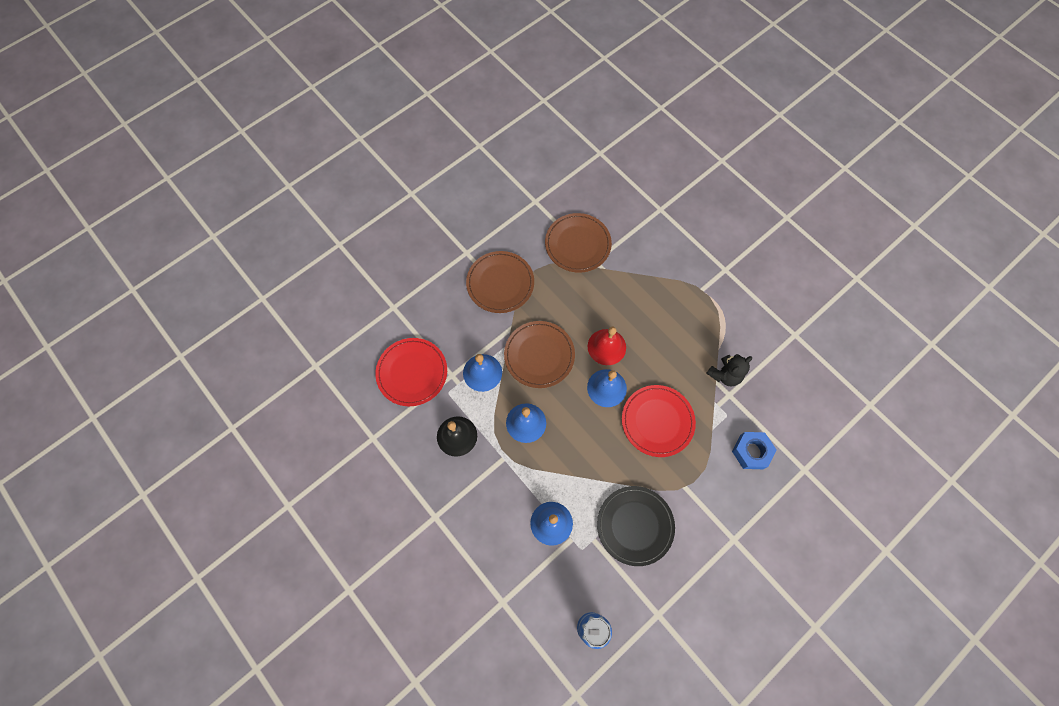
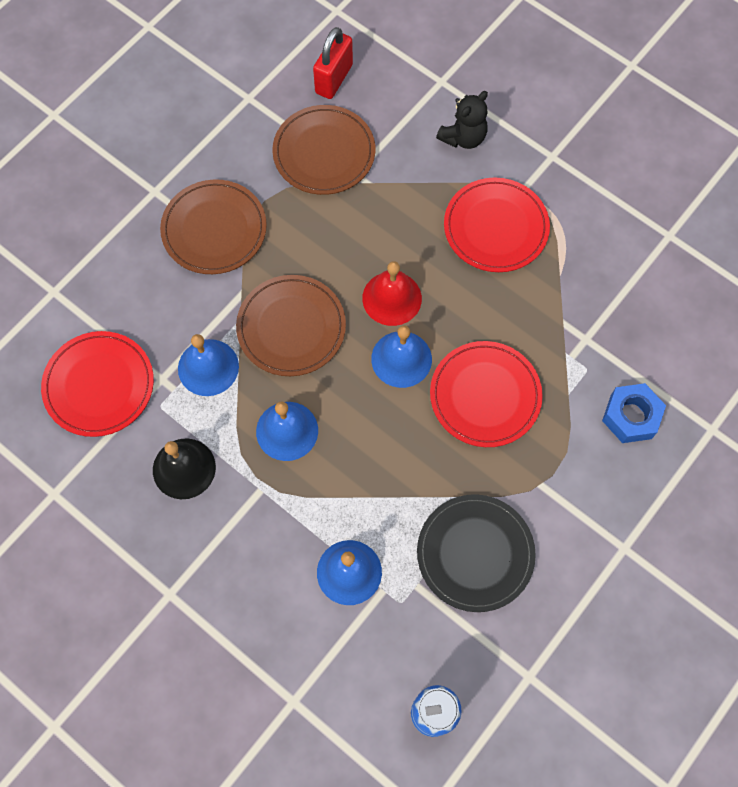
camera: 10 degrees left, 0 degrees up
black teddy bear [706,354,752,387] -> black teddy bear moved to [436,91,488,149]
none -> red padlock [313,27,353,99]
none -> red plate [444,178,550,272]

